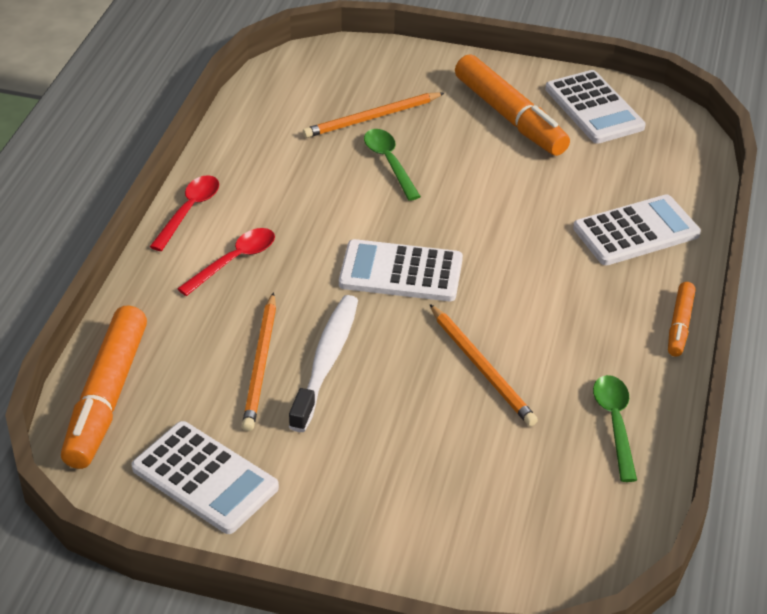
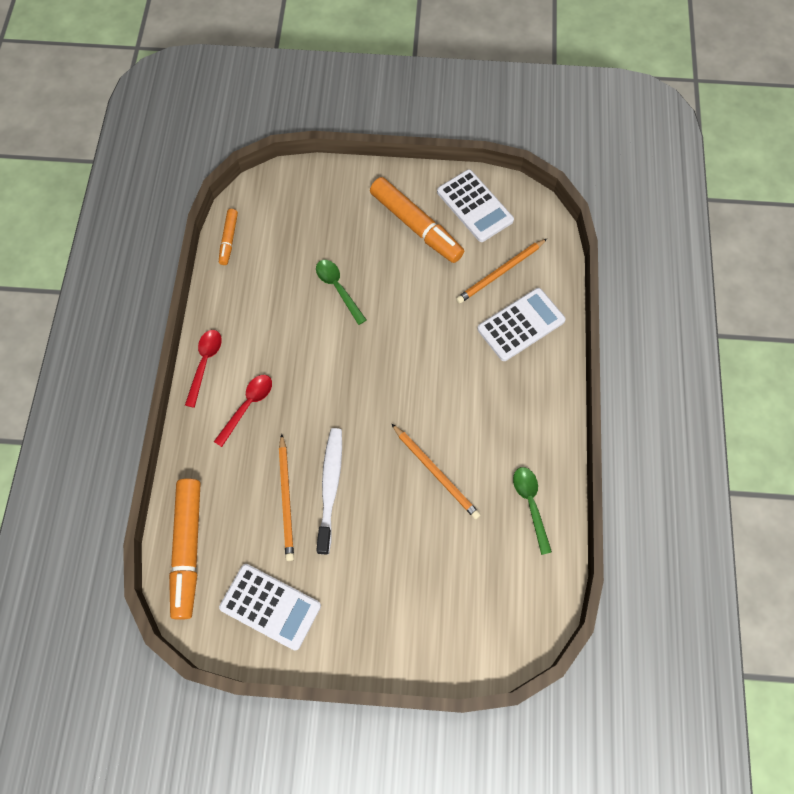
camera: 10 degrees left, 25 degrees up
orange pencil [303,92,444,138] -> orange pencil moved to [456,239,547,304]
white calculator [339,239,463,301] -> none
orange marker [668,282,696,357] -> orange marker moved to [219,209,238,265]

